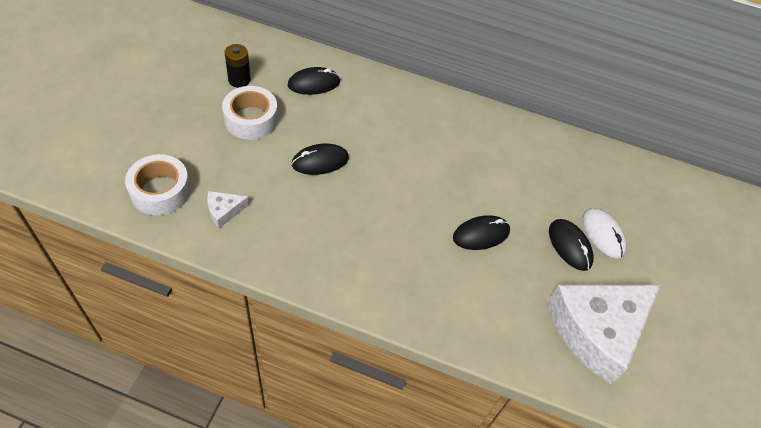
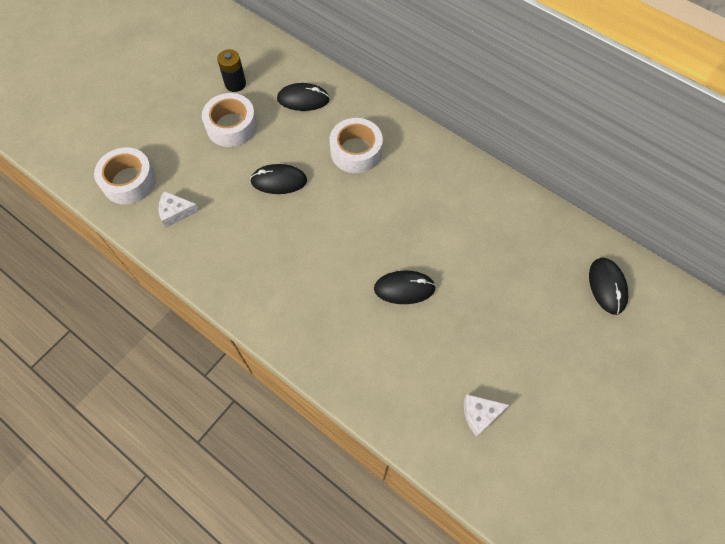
camera: 25 degrees right, 10 degrees up
white cheese [547,285,660,384] -> white cheese [464,394,509,437], size x0.40
black mouse [549,219,594,271] -> black mouse moved to [589,258,628,315]
white mouse [582,208,627,259] -> none
none -> white tape [330,118,383,173]

